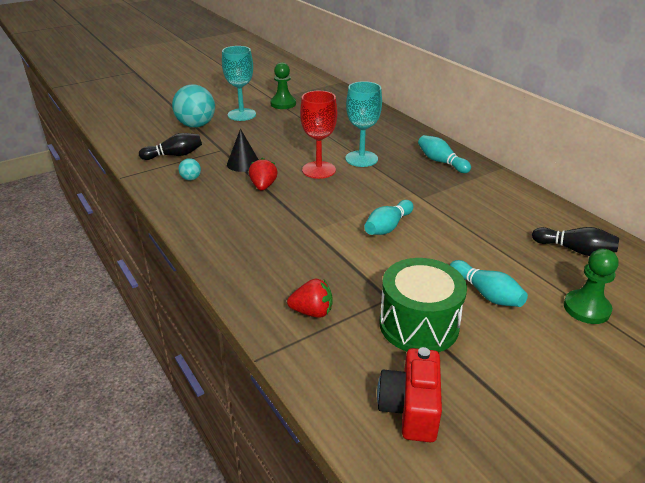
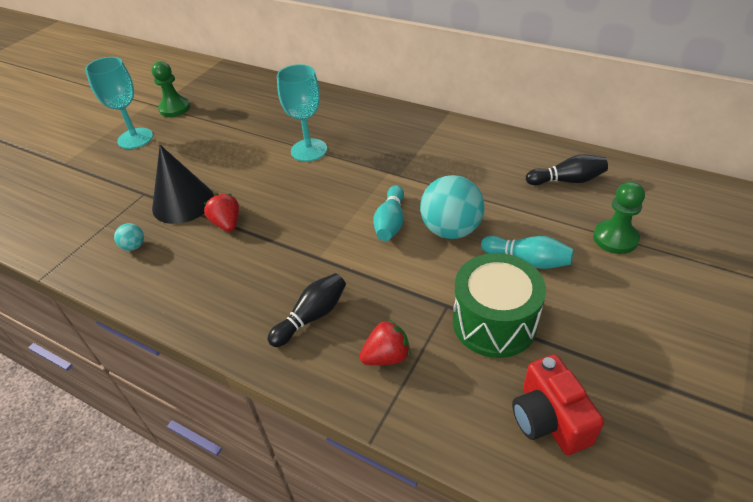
camera: 25 degrees left, 10 degrees up
black bowling pin [139,133,202,160] -> black bowling pin moved to [268,273,346,347]
turquoise ball [172,84,215,128] -> turquoise ball moved to [420,175,484,239]
black cone [227,129,259,172] -> black cone [152,145,214,224], size x1.53
red goblet [300,91,337,179] -> none
turquoise bowling pin [418,135,471,173] -> none

